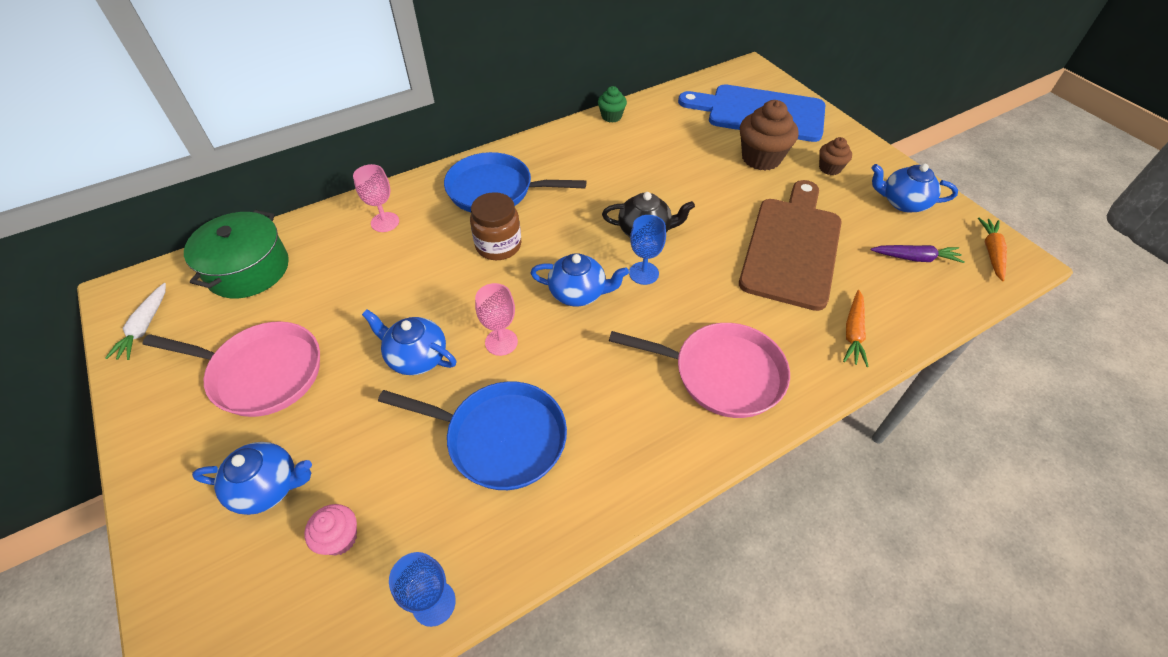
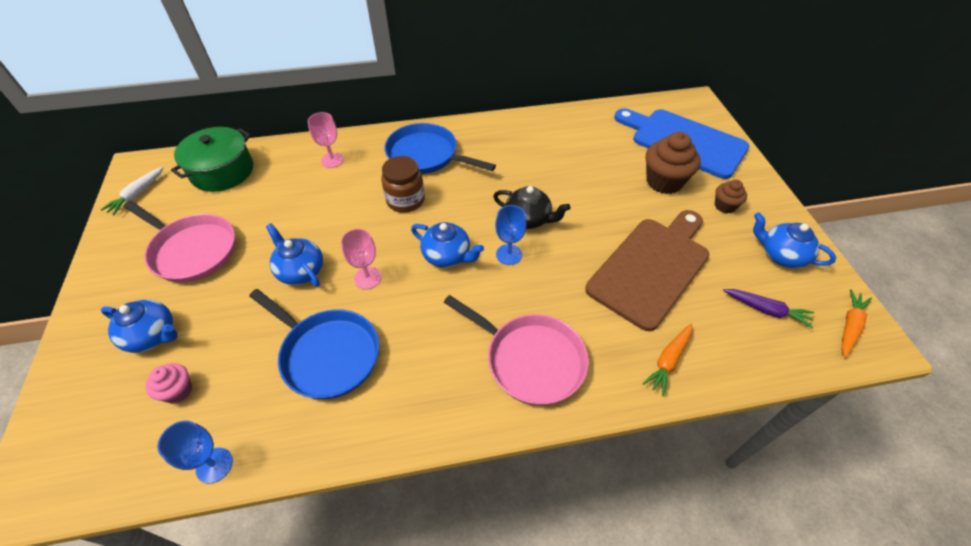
camera: 20 degrees right, 0 degrees up
green cupcake [598,86,627,123] -> none

